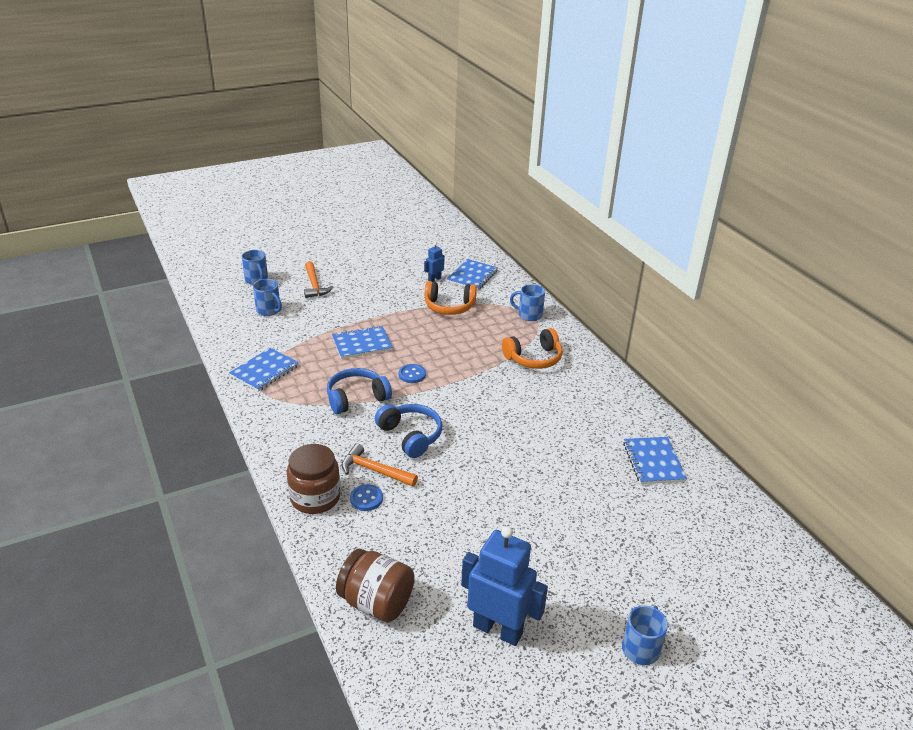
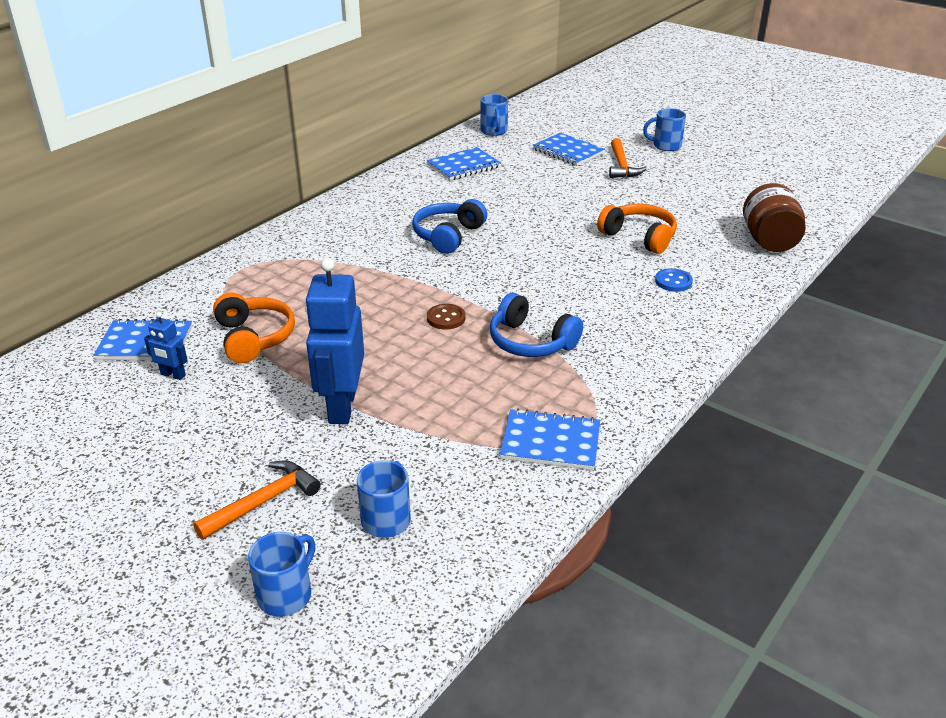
camera: 115 degrees left, 0 degrees up
brown jar [287,444,341,514] -> none
blue notebook [332,326,393,359] -> blue notebook moved to [532,133,605,166]
orange hammer [341,443,418,487] -> orange hammer moved to [609,138,646,178]
blue headphones [375,404,442,458] -> blue headphones moved to [412,199,487,254]
blue button [399,364,426,383] -> brown button [427,304,465,330]
blue robot [461,526,548,646] -> blue robot moved to [305,258,364,424]
orange headphones [502,328,563,369] -> orange headphones moved to [597,204,677,254]
blue mug [510,284,545,321] -> blue mug moved to [480,94,508,136]

